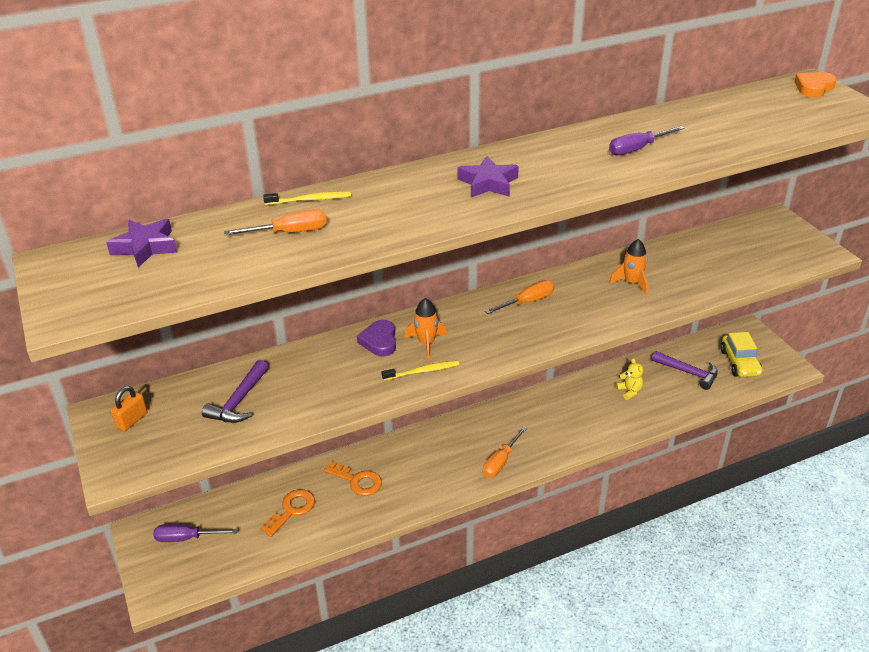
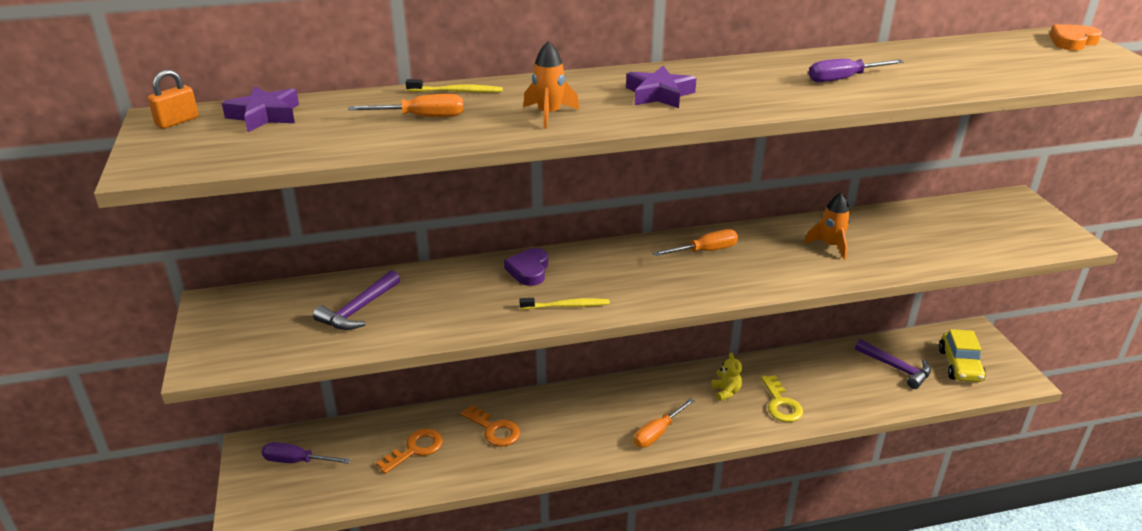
camera: 10 degrees right, 5 degrees down
orange padlock [111,386,147,431] -> orange padlock moved to [148,70,199,129]
orange rocket [404,298,447,360] -> orange rocket moved to [523,41,579,129]
yellow teddy bear [616,358,644,400] -> yellow teddy bear moved to [712,352,742,401]
none -> yellow key [761,375,803,422]

